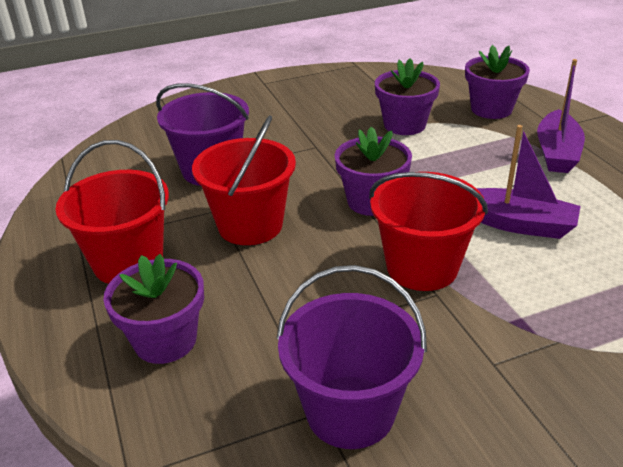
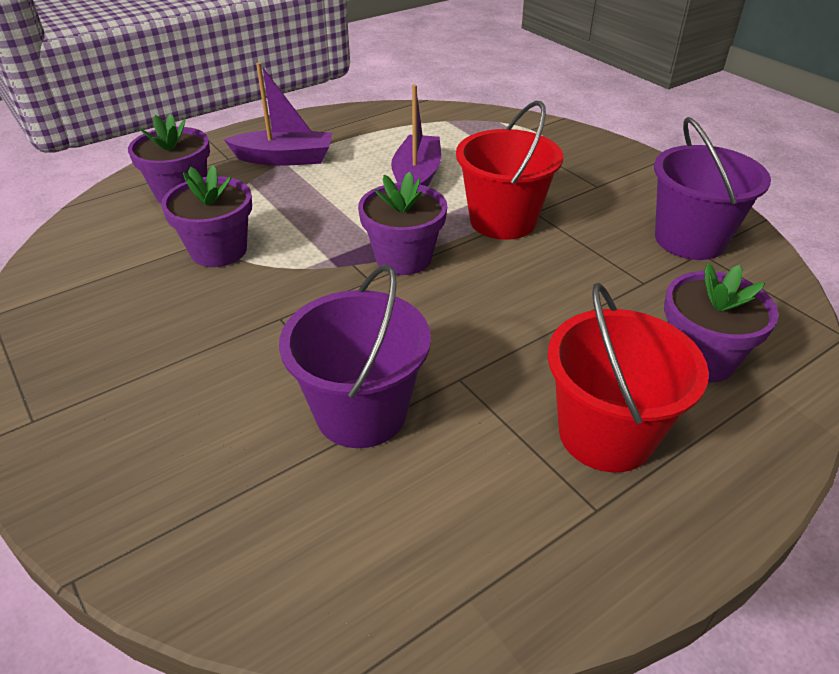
camera: 105 degrees left, 5 degrees up
red bucket [192,115,296,245] -> none

